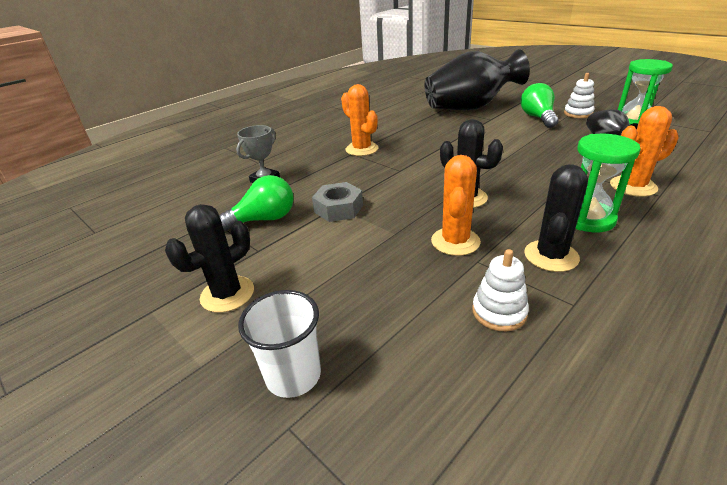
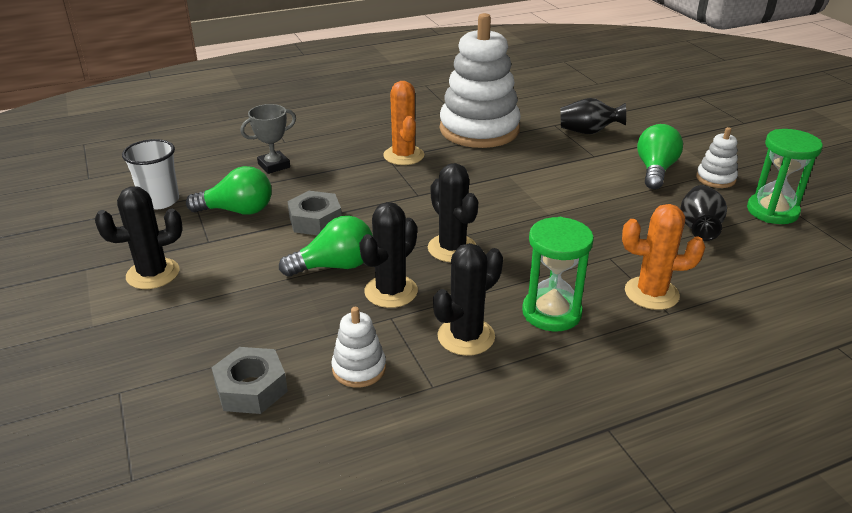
camera: 20 degrees right, 0 degrees up
white cup [238,290,321,398] -> white cup moved to [122,139,179,210]
black vase [425,49,530,110] -> black vase [560,98,626,134], size x0.48
orange cactus [431,155,481,256] -> black cactus [359,202,418,308]
none -> grey nut [211,347,288,414]
none -> green light bulb [279,216,373,277]
none -> white stacking toy [440,13,521,148]

